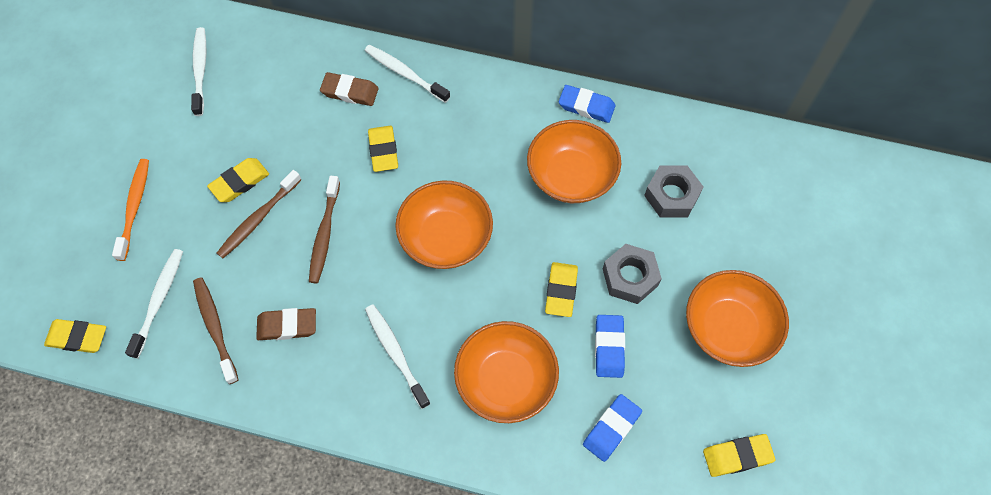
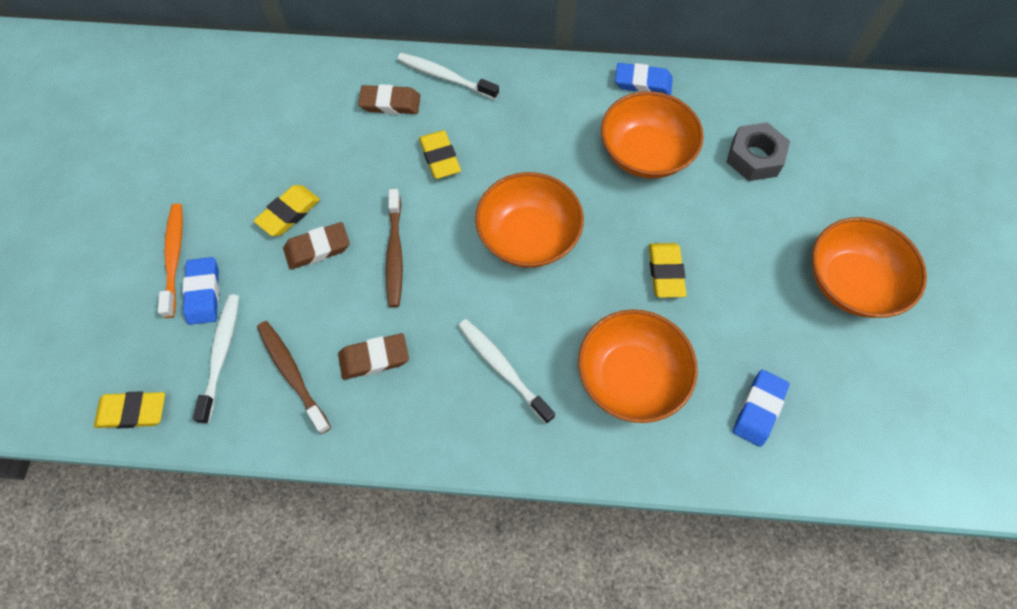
camera: 10 degrees left, 0 degrees up
white toothbrush [191,27,206,116] -> none
brown toothbrush [217,170,302,258] -> brown eraser [283,222,350,270]
blue eraser [595,315,625,378] -> blue eraser moved to [183,257,219,325]
grey nut [603,244,662,304] -> none
yellow eraser [703,434,776,477] -> none

